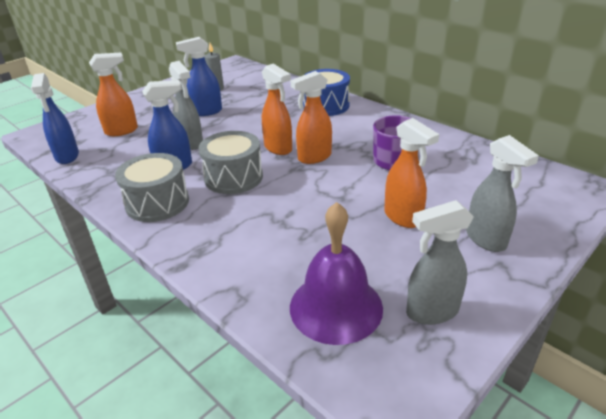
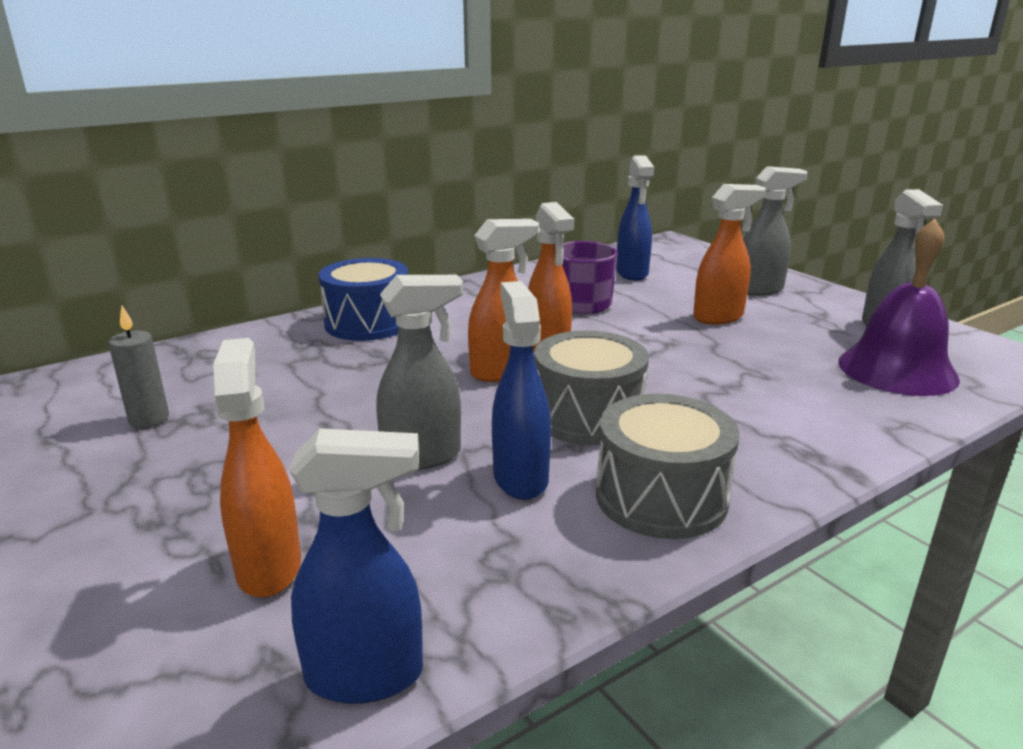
camera: 80 degrees left, 10 degrees down
blue spray bottle [176,37,222,116] -> blue spray bottle moved to [616,155,654,281]

